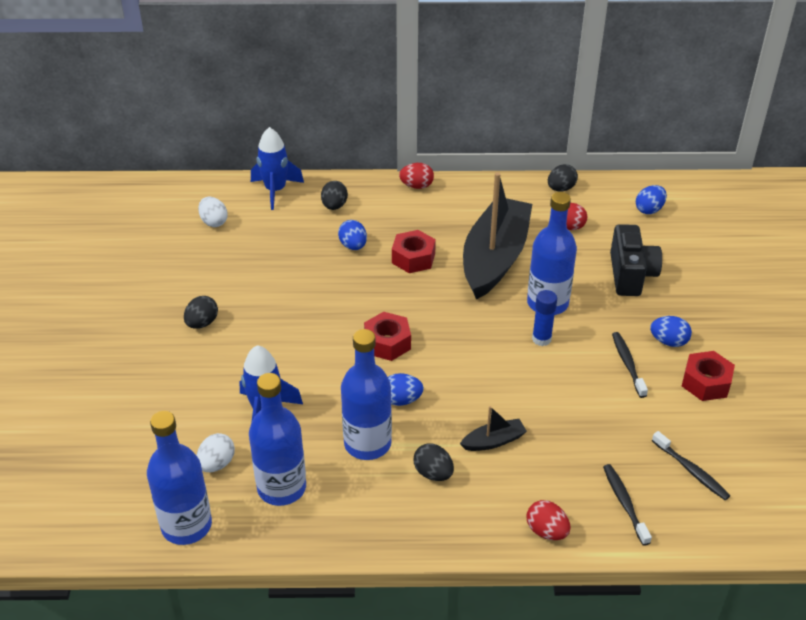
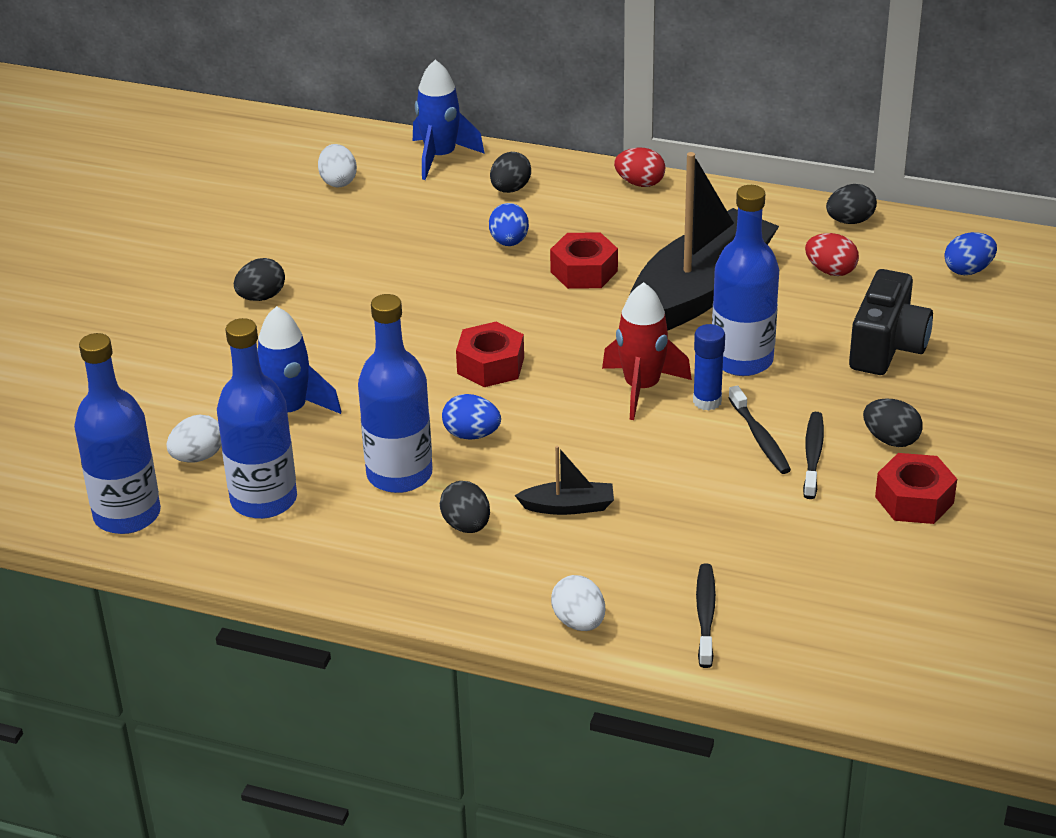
camera: 20 degrees right, 5 degrees down
red egg [526,500,570,540] -> white egg [551,575,605,631]
blue egg [650,316,692,347] -> black egg [863,398,923,447]
black toothbrush [652,431,730,500] -> black toothbrush moved to [728,385,791,474]
none -> red rocket [602,282,692,420]

